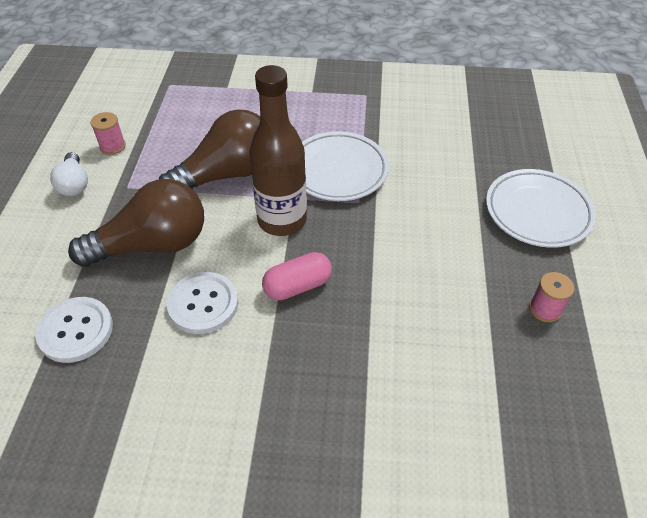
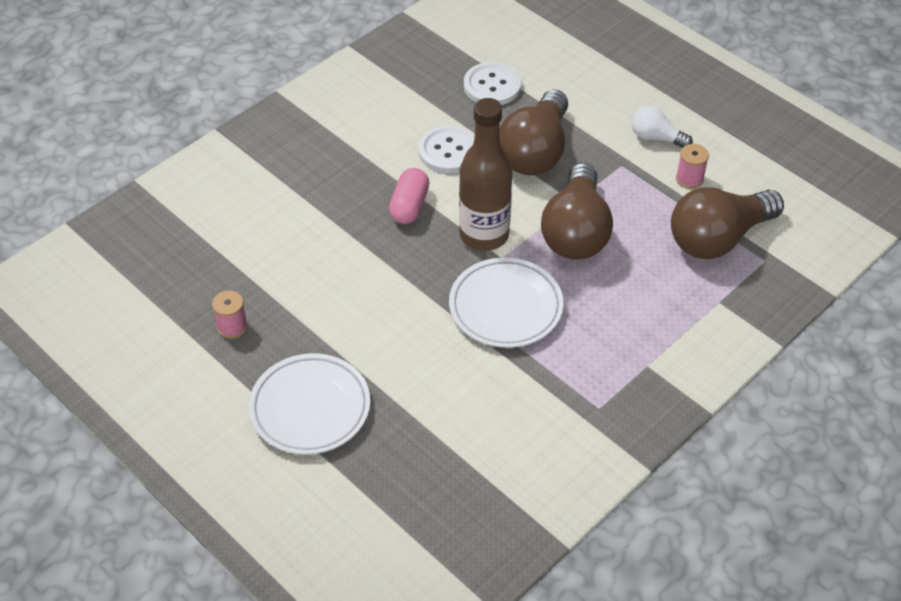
camera: 130 degrees right, 0 degrees up
none -> brown light bulb [671,187,784,259]

